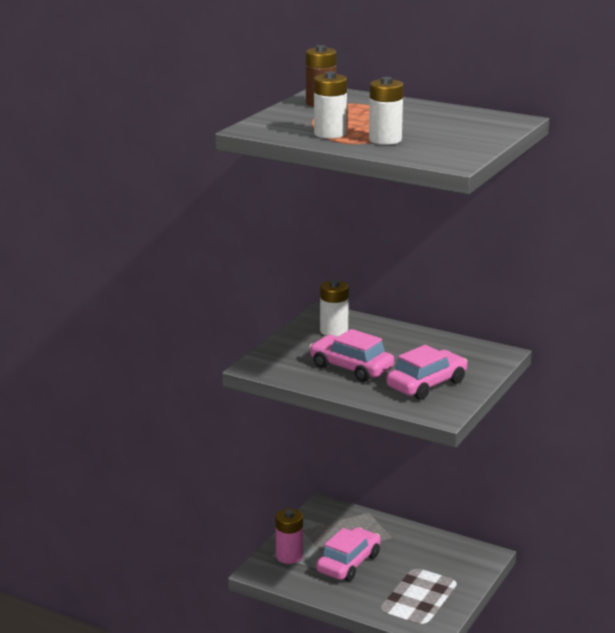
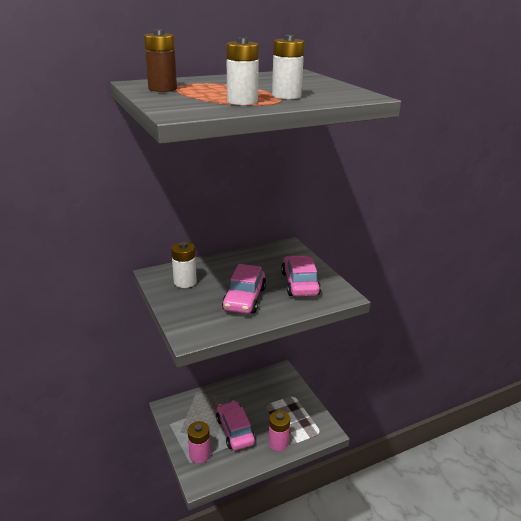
camera: 55 degrees left, 5 degrees up
pink car [309,329,394,382] -> pink car turned 60 degrees counterclockwise [222,264,266,314]
none -> pink battery [268,410,290,451]

